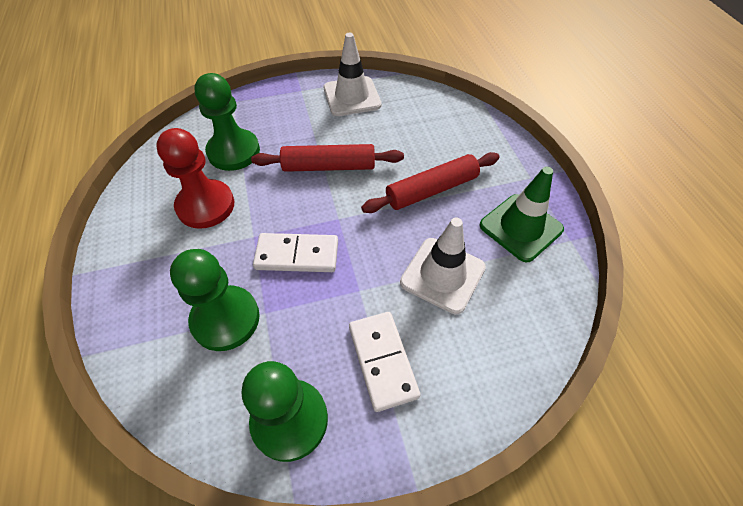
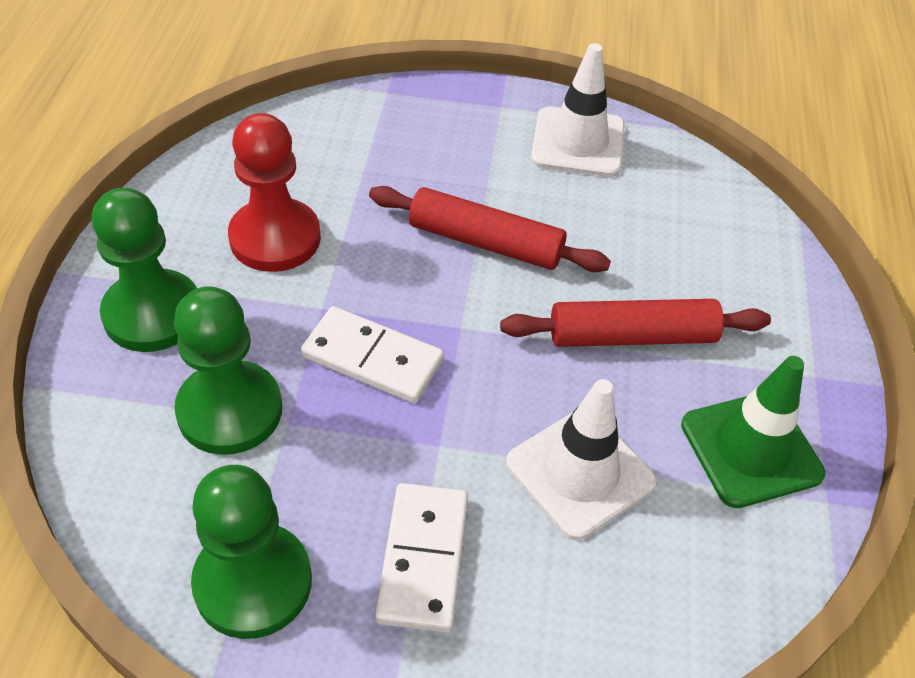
camera: 20 degrees right, 5 degrees down
green pawn [194,73,260,171] -> green pawn moved to [92,188,197,352]

